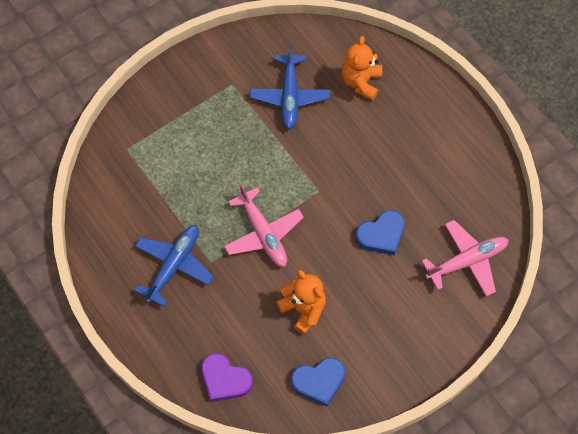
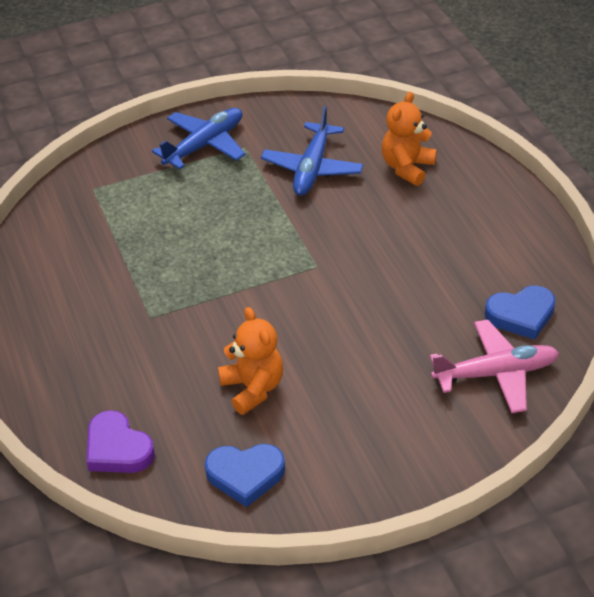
camera: 15 degrees right, 20 degrees down
blue plane [134,225,214,307] -> blue plane moved to [152,108,246,169]
pink plane [224,184,304,267] -> none
blue heart [356,210,405,255] -> blue heart moved to [485,285,556,340]

